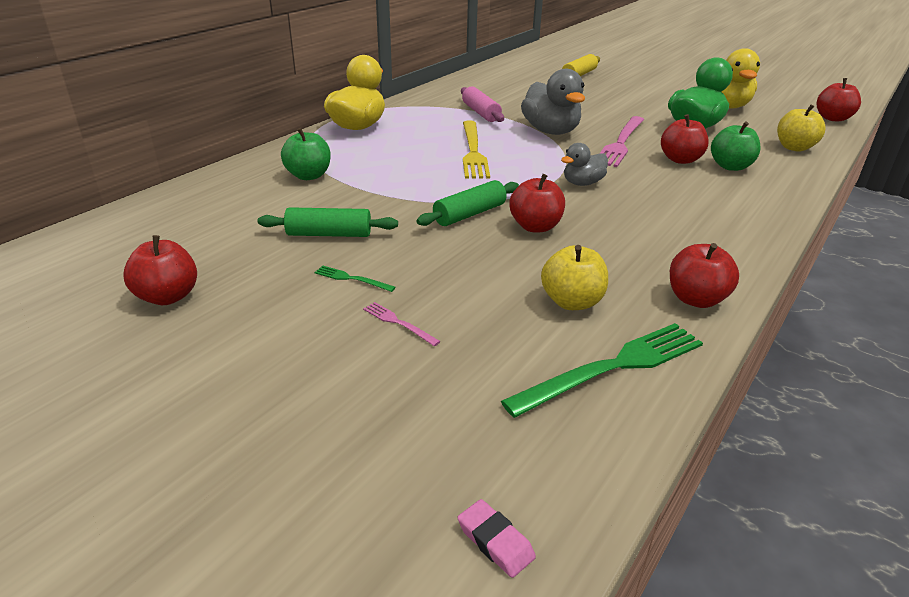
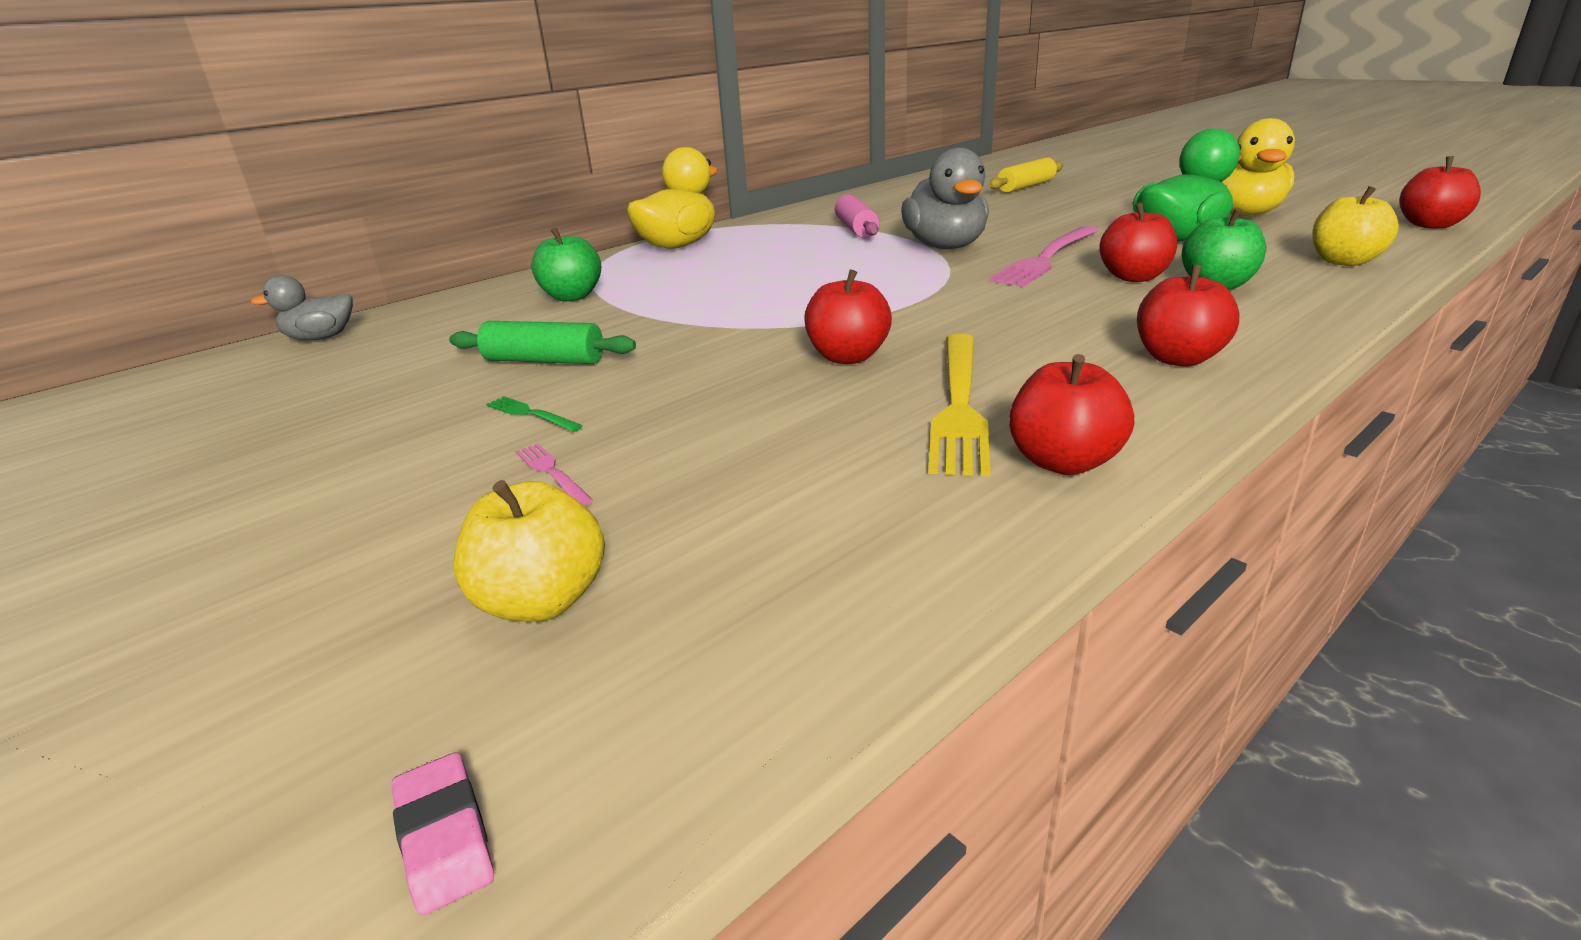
camera: 15 degrees right, 5 degrees down
red apple [123,235,197,305] -> red apple moved to [1137,265,1239,367]
green rolling pin [417,180,519,226] -> none
yellow fork [463,121,490,179] -> yellow fork moved to [928,334,990,476]
green fork [501,323,703,418] -> none
yellow apple [541,245,608,310] -> yellow apple moved to [454,480,605,621]
grey duck [561,143,608,186] -> grey duck moved to [250,275,353,340]

